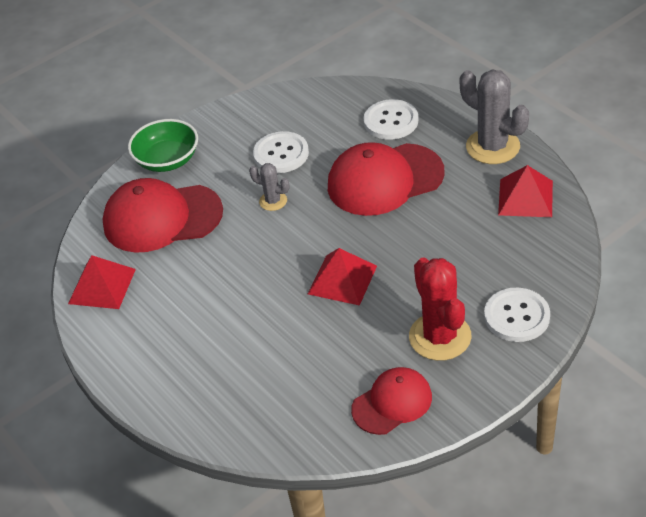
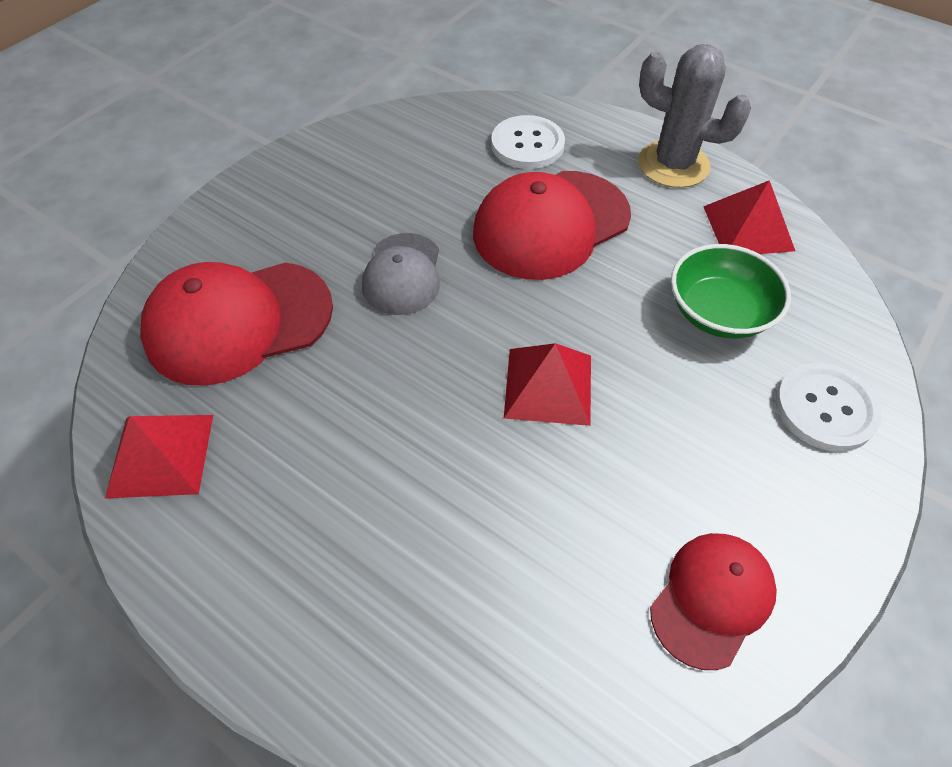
camera: 20 degrees left, 10 degrees up
green bowl [128,119,198,172] -> green bowl moved to [671,244,791,338]
grey cactus [249,163,290,211] -> grey cap [362,233,440,315]
white button [253,131,309,173] -> none
red cactus [409,258,472,361] -> none

